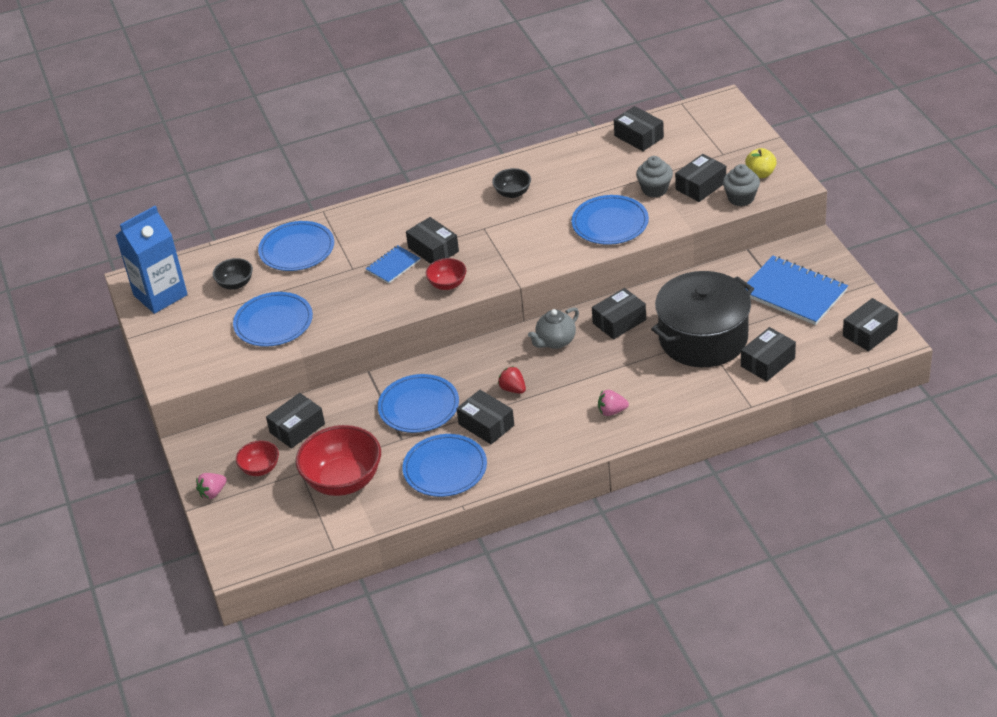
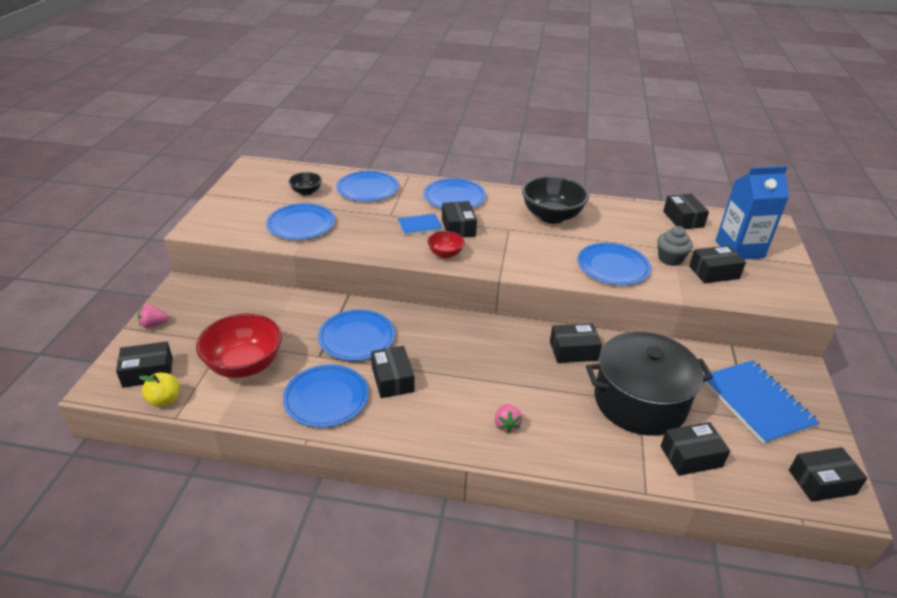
camera: 25 degrees right, 5 degrees down
blue carton [116,206,188,314] -> blue carton moved to [715,166,789,260]
red bowl [236,441,279,476] -> none
black box [266,393,325,449] -> black box moved to [116,341,173,388]
black bowl [492,168,531,198] -> black bowl [522,176,589,224], size x1.94
red strawberry [498,366,526,394] -> none
grey teapot [528,307,579,349] -> none
pink strawberry [598,390,629,416] -> pink strawberry turned 120 degrees counterclockwise [494,404,523,433]
grey cupcake [723,164,760,206] -> none
yellow apple [745,148,777,178] -> yellow apple moved to [139,373,179,407]
none -> blue plate [423,178,486,209]

